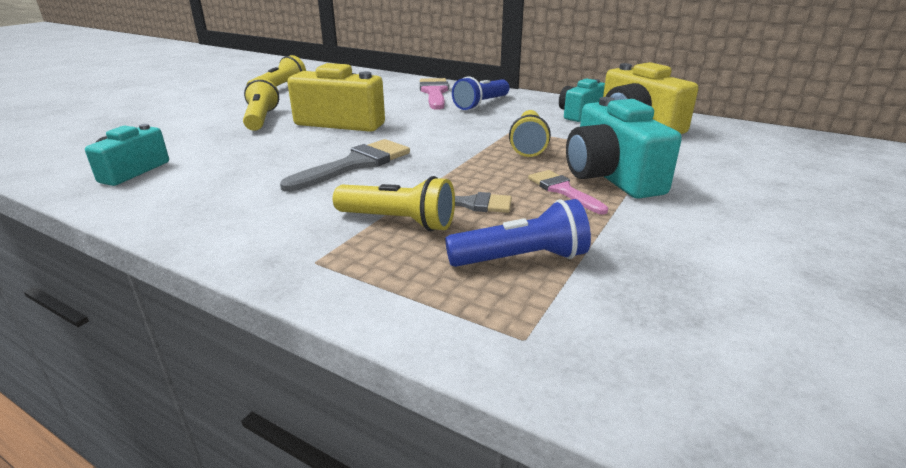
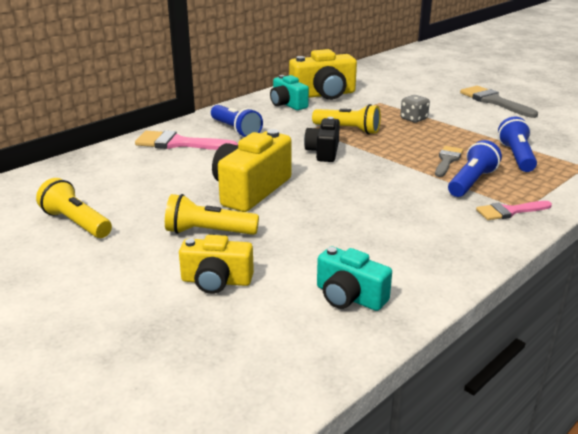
camera: 75 degrees left, 0 degrees up
grey brush [280,139,410,192] -> grey brush moved to [460,86,538,118]
yellow flashlight [333,176,455,231] -> blue flashlight [448,140,502,197]
pink brush [528,170,608,214] -> pink brush moved to [476,201,552,220]
turquoise camera [566,97,682,199] -> grey dice [400,95,430,123]
none -> yellow camera [179,235,254,294]
none -> black camera [304,117,340,162]

